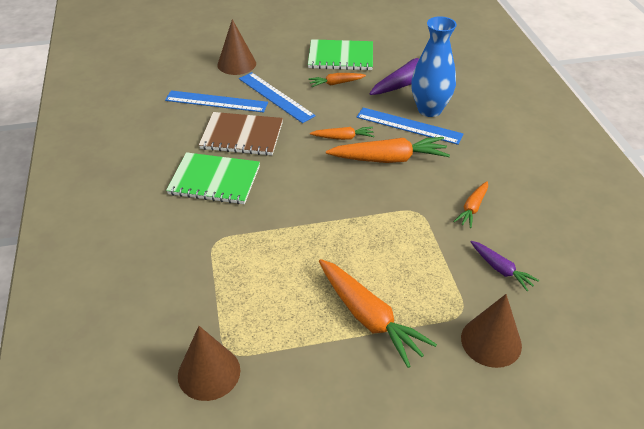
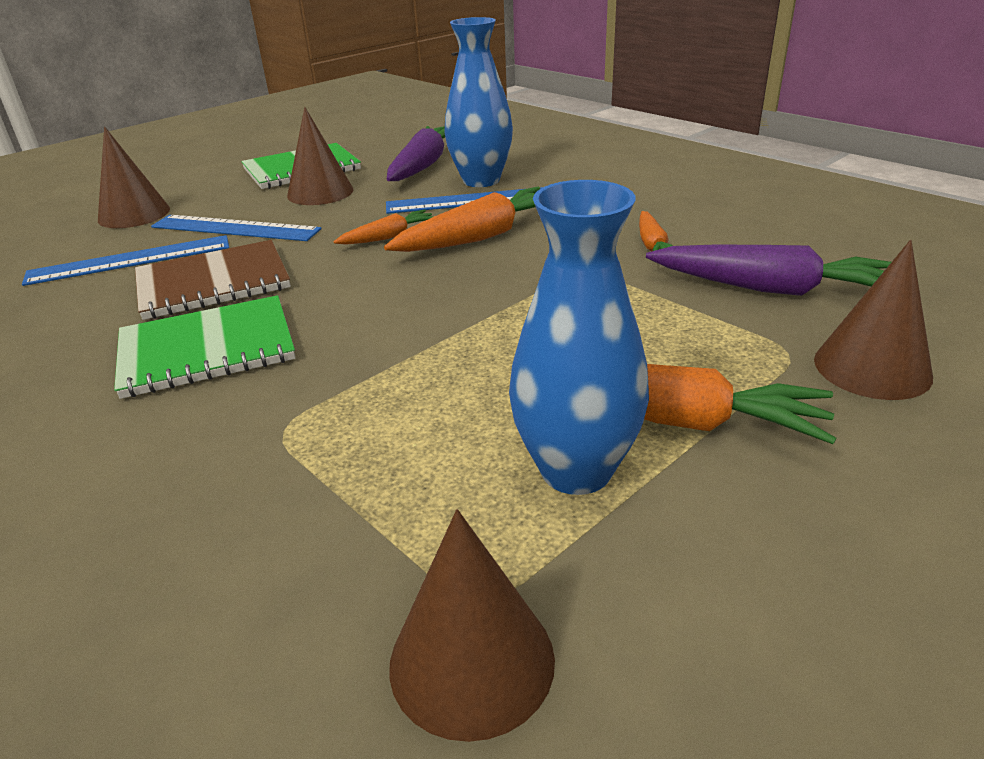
camera: 30 degrees left, 10 degrees down
orange carrot [308,73,366,87] -> brown cone [287,107,354,205]
purple carrot [471,241,540,291] -> purple carrot [646,244,891,296], size x1.83
none -> blue vase [509,180,649,495]

